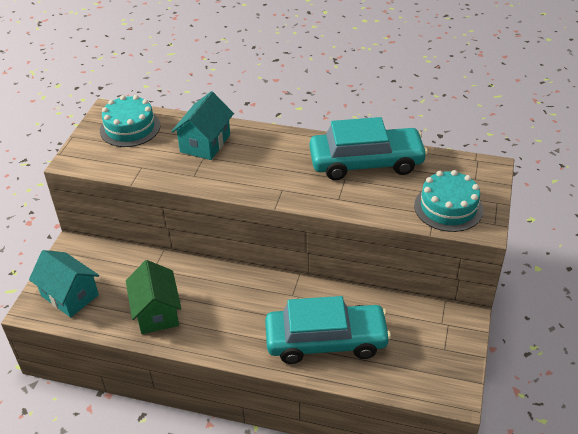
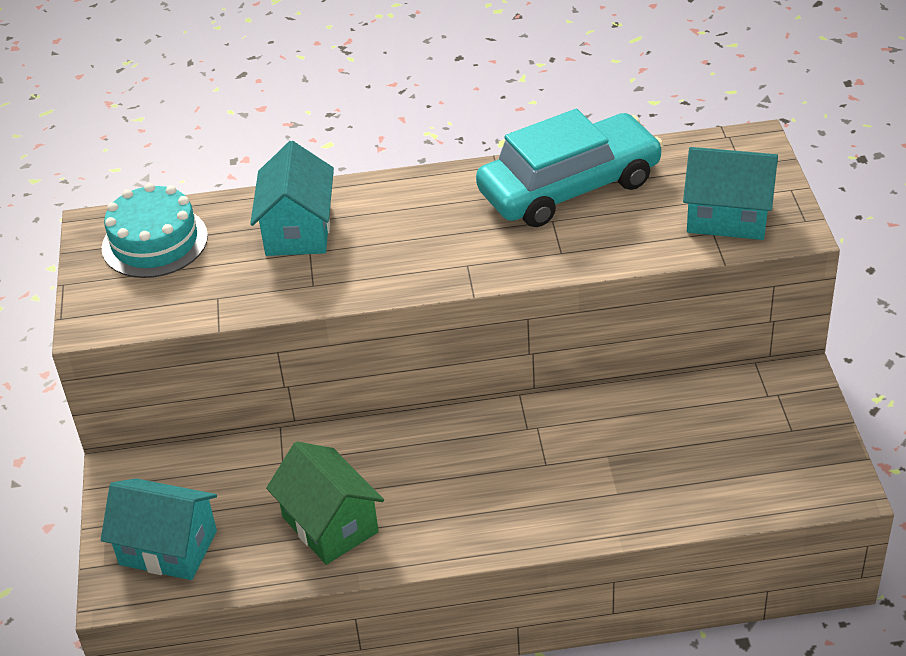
camera: 20 degrees left, 0 degrees up
turquoise car [265,296,391,364] -> none
turquoise cake [414,170,483,232] -> turquoise house [683,147,778,240]

